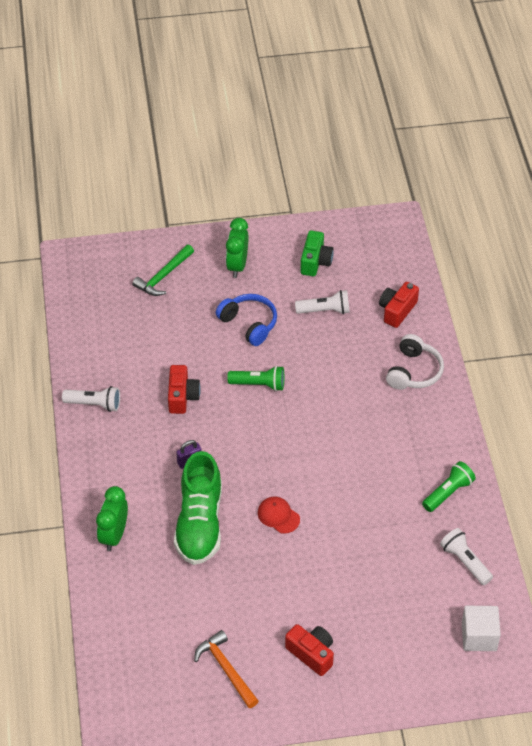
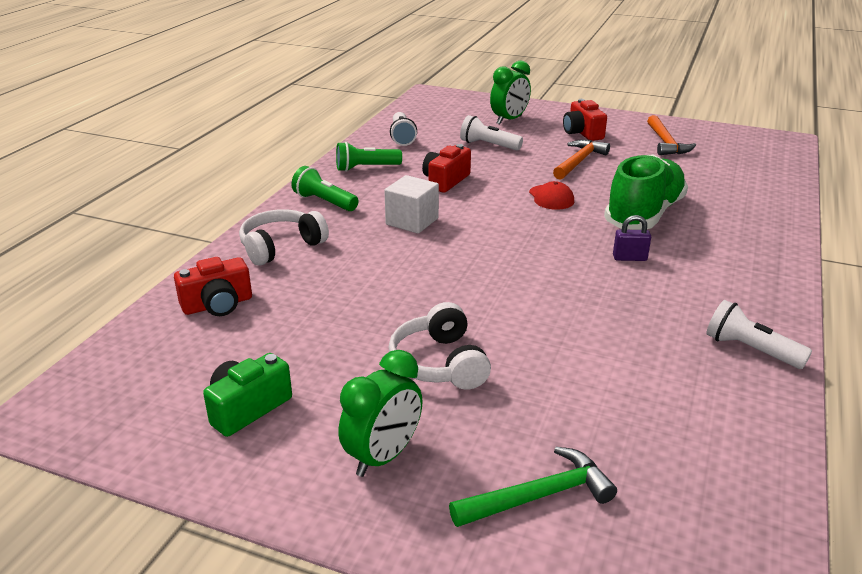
camera: 150 degrees left, 20 degrees down
green clock [96,486,128,551] -> green clock moved to [490,60,531,125]
red camera [168,365,201,414] -> red camera moved to [422,144,471,193]
blue headphones [216,294,277,346] -> white headphones [389,302,491,390]
green flashlight [227,366,284,391] -> green flashlight moved to [291,166,359,211]
white flashlight [295,290,350,314] -> white flashlight moved to [460,115,523,150]
white cube [462,606,501,651] -> white cube moved to [384,175,439,234]
none -> orange hammer [553,140,610,180]

